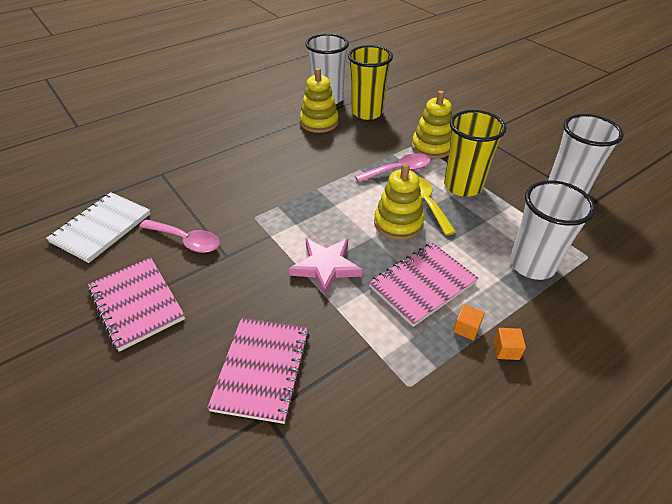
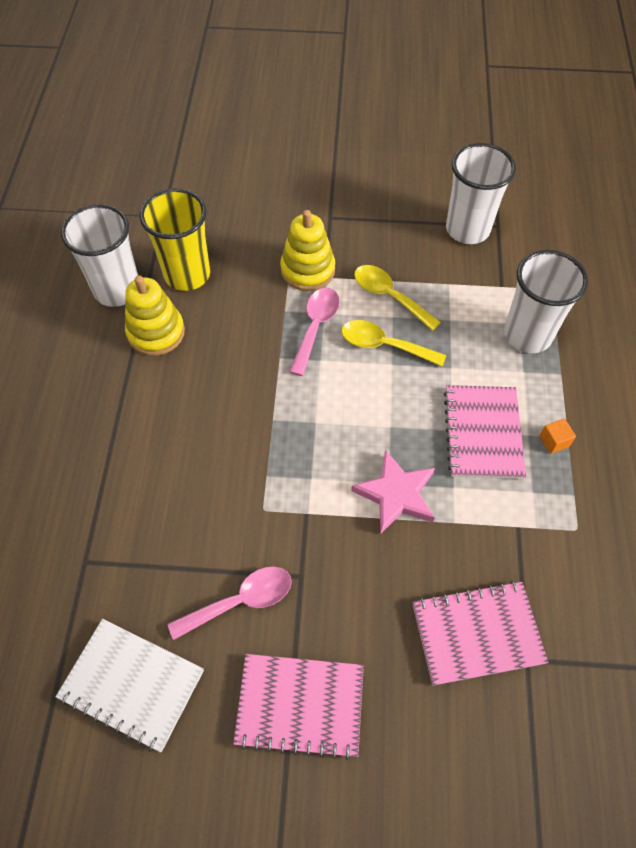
camera: 50 degrees left, 15 degrees up
white notebook [46,192,151,263] -> white notebook turned 45 degrees counterclockwise [55,619,204,752]
pink notebook [207,318,310,424] -> pink notebook turned 60 degrees counterclockwise [412,581,548,686]
yellow stacking toy [374,163,424,240] -> none
yellow cup [444,110,506,197] -> yellow spoon [354,265,441,331]
orange cube [493,328,526,360] -> none

